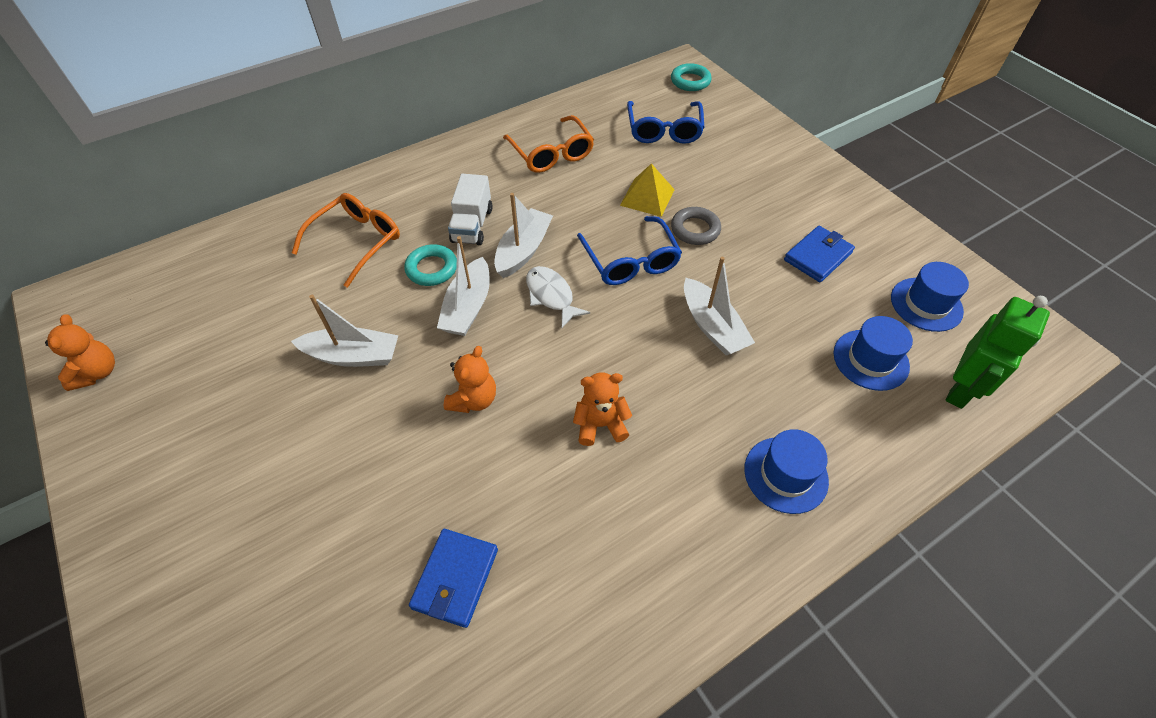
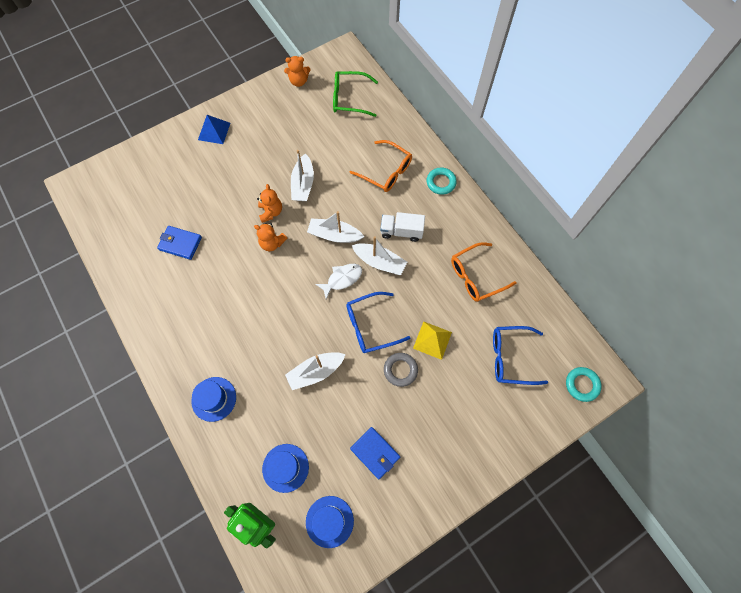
camera: 90 degrees right, 15 degrees up
turquoise ring [404,244,457,286] -> turquoise ring moved to [426,168,457,195]
orange teddy bear [573,372,632,446] -> orange teddy bear moved to [257,184,282,223]
none -> blue pyramid [198,115,230,144]
none -> green glasses [333,71,378,117]

